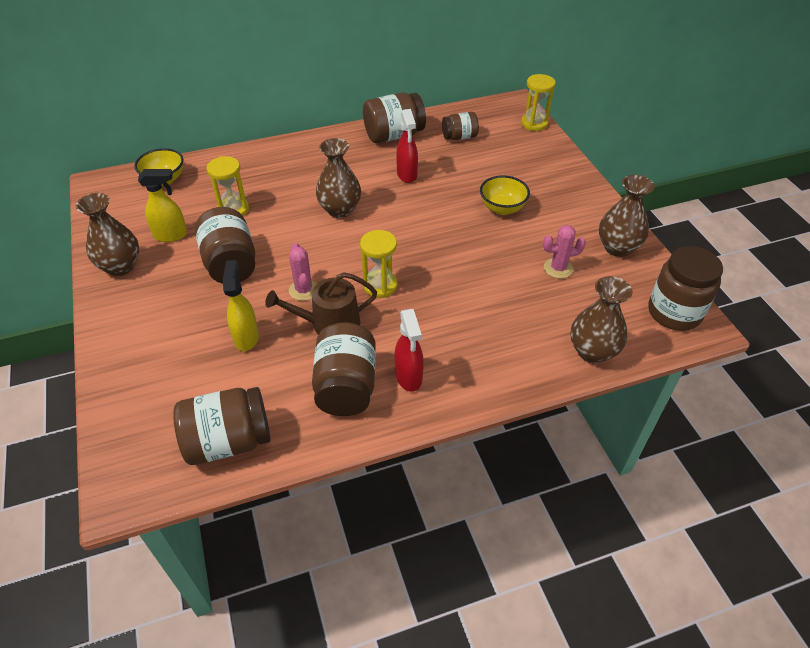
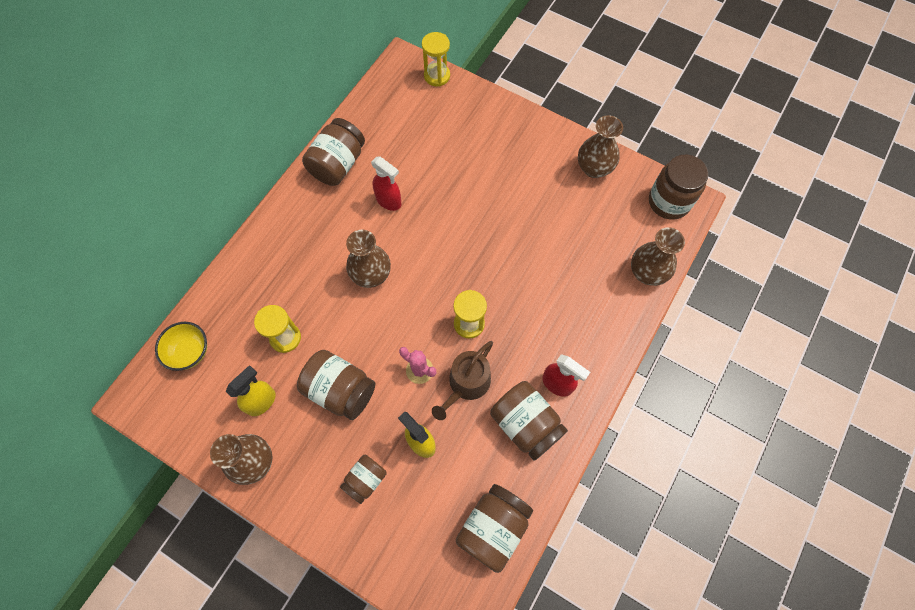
camera: 40 degrees left, 20 degrees up
brown jar [442,112,479,140] -> brown jar moved to [340,455,387,504]
yellow bowl [480,175,530,215] -> none
pink cactus [543,225,586,279] -> none

